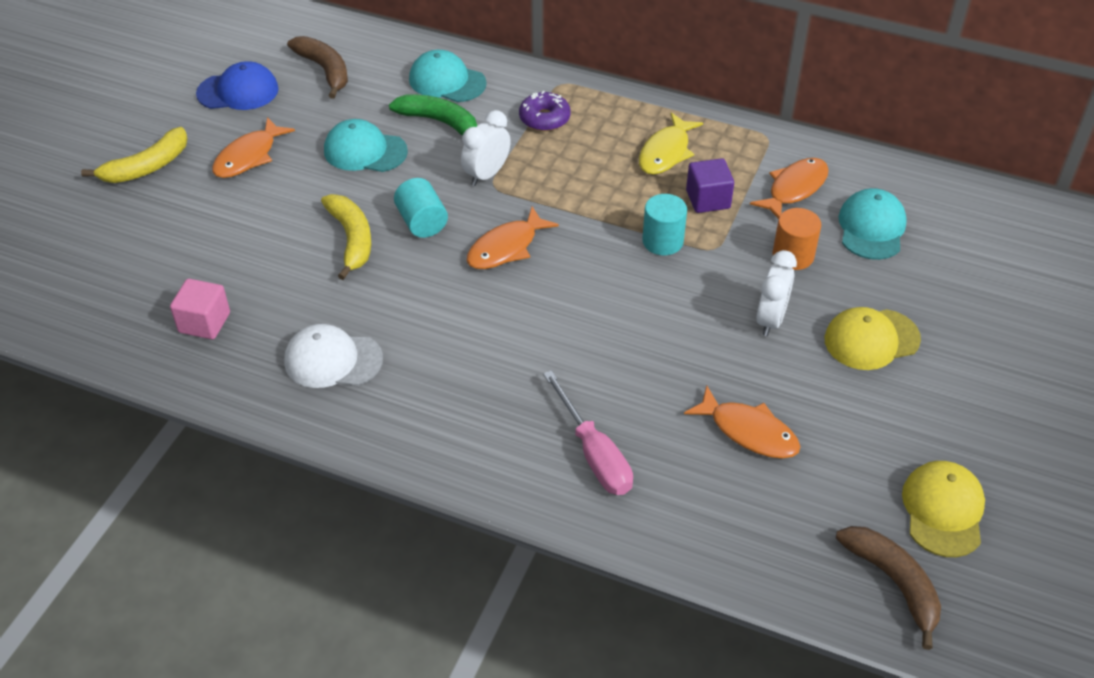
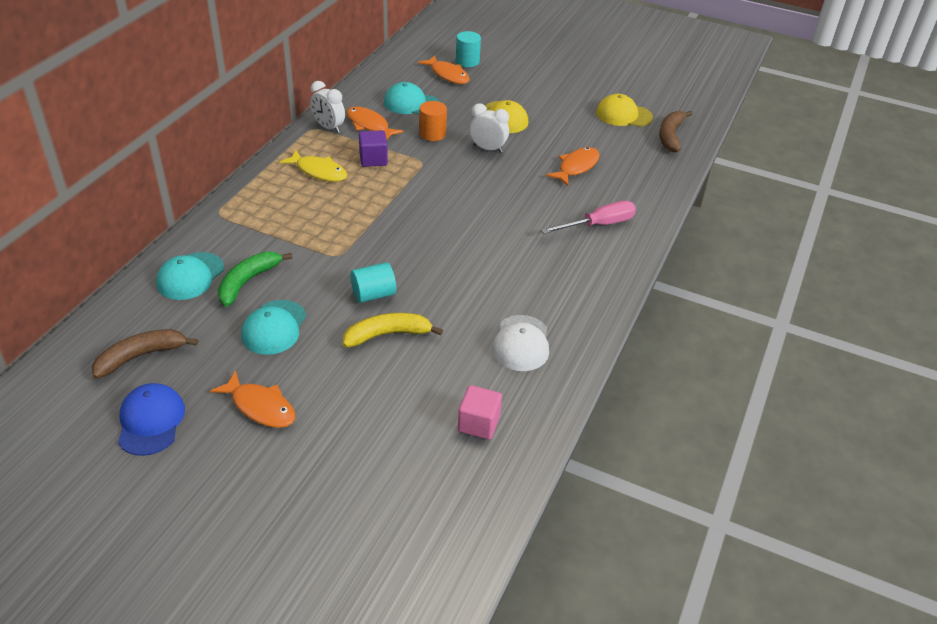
camera: 90 degrees left, 5 degrees down
yellow banana [81,127,188,183] -> none
white clock [461,110,511,186] -> white clock moved to [310,81,345,133]
orange fish [467,207,559,269] -> orange fish moved to [418,55,470,84]
purple donut [519,91,571,131] -> none
turquoise cylinder [642,194,687,255] -> turquoise cylinder moved to [456,31,481,67]
brown banana [836,526,941,650] -> brown banana turned 45 degrees counterclockwise [659,111,693,152]

